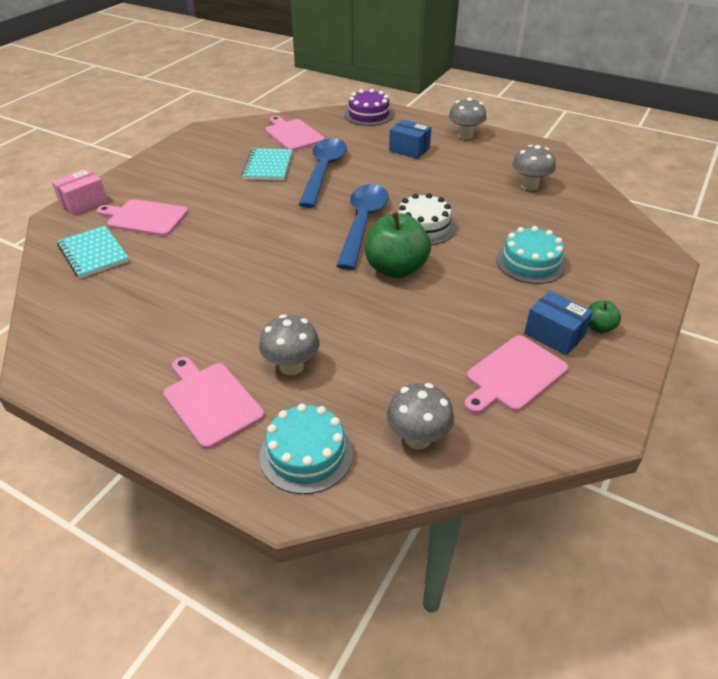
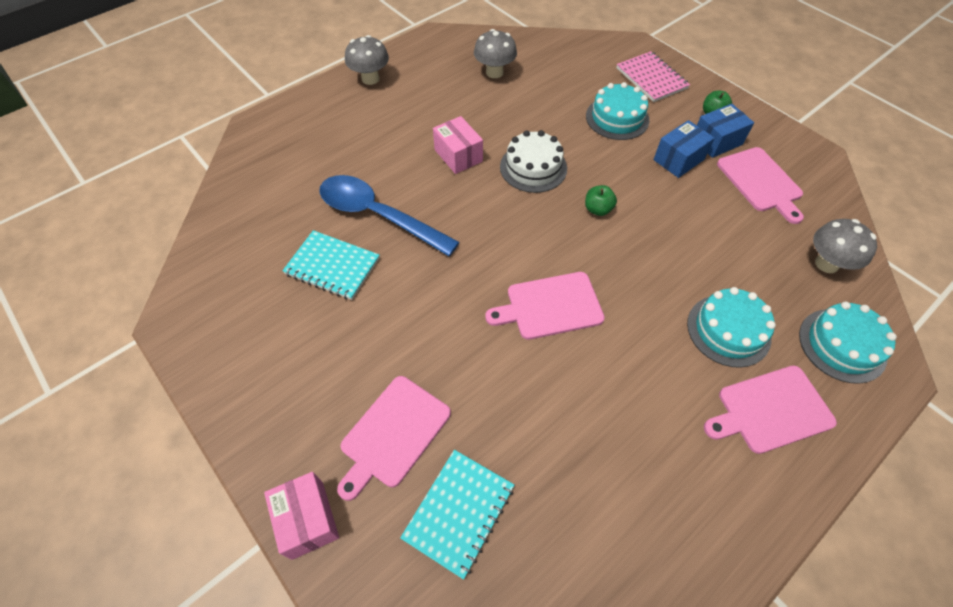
camera: 70 degrees left, 15 degrees up
turquoise notebook [57,226,129,279] -> turquoise notebook turned 45 degrees counterclockwise [400,450,514,580]
grey mushroom [259,314,320,375] -> turquoise cake [687,287,776,368]
pink cutting board [265,116,325,151] -> pink cutting board moved to [485,272,605,340]
blue spoon [337,184,389,270] -> none
purple cake [344,89,393,126] -> none
green apple [365,212,431,278] -> green apple [585,185,617,216], size x0.47
blue box [389,120,431,159] -> blue box moved to [653,120,715,178]
none -> pink box [433,116,483,174]
none -> pink notebook [616,51,690,102]

